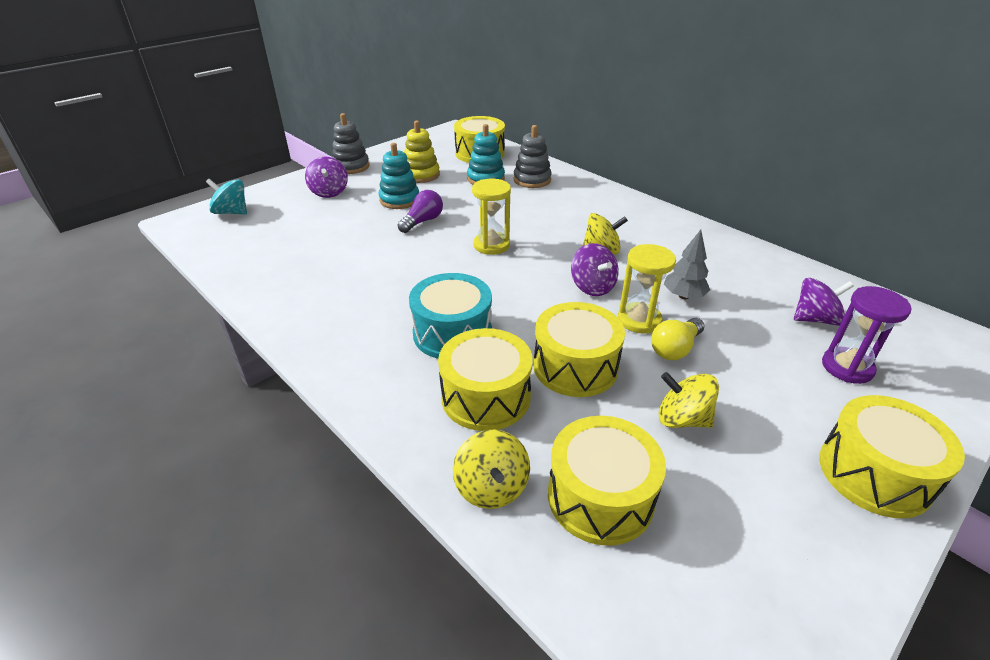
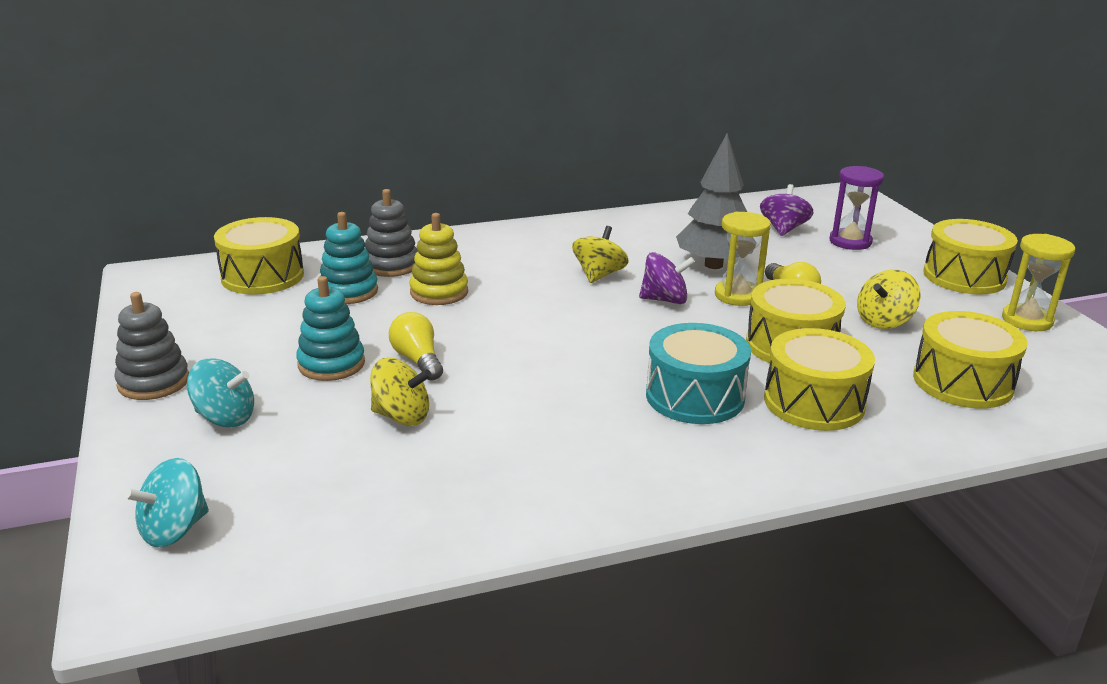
camera: 65 degrees left, 10 degrees down
purple spinning top [305,157,348,198] -> turquoise spinning top [187,359,254,427]
purple light bulb [397,190,443,233] -> yellow light bulb [389,312,443,381]
yellow stacking toy [404,121,440,183] -> yellow stacking toy moved to [409,213,468,305]
yellow spinning top [453,429,530,509] -> yellow spinning top moved to [370,358,431,426]
yellow hourglass [472,179,511,255] -> yellow hourglass moved to [1002,234,1075,331]
grey tree [664,230,710,299] -> grey tree [676,133,753,269], size x1.68

